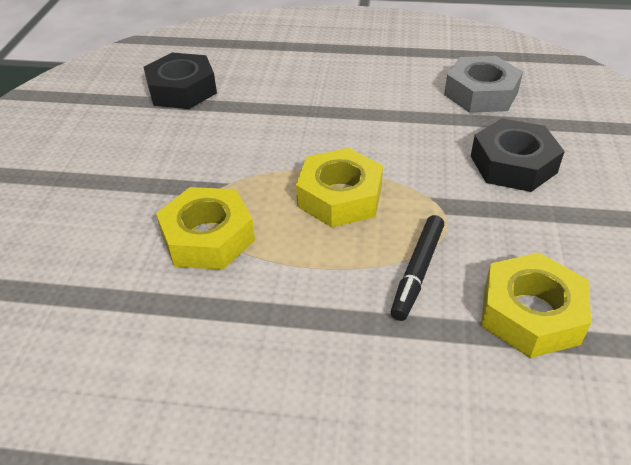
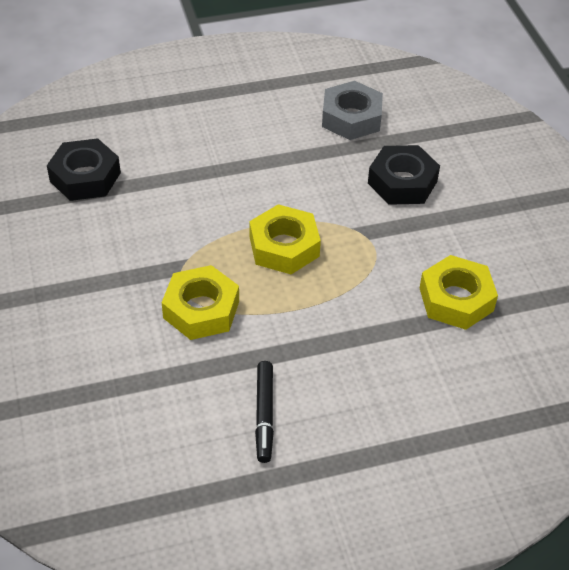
camera: 25 degrees left, 5 degrees up
black marker [391,215,444,321] -> black marker moved to [255,361,274,463]

